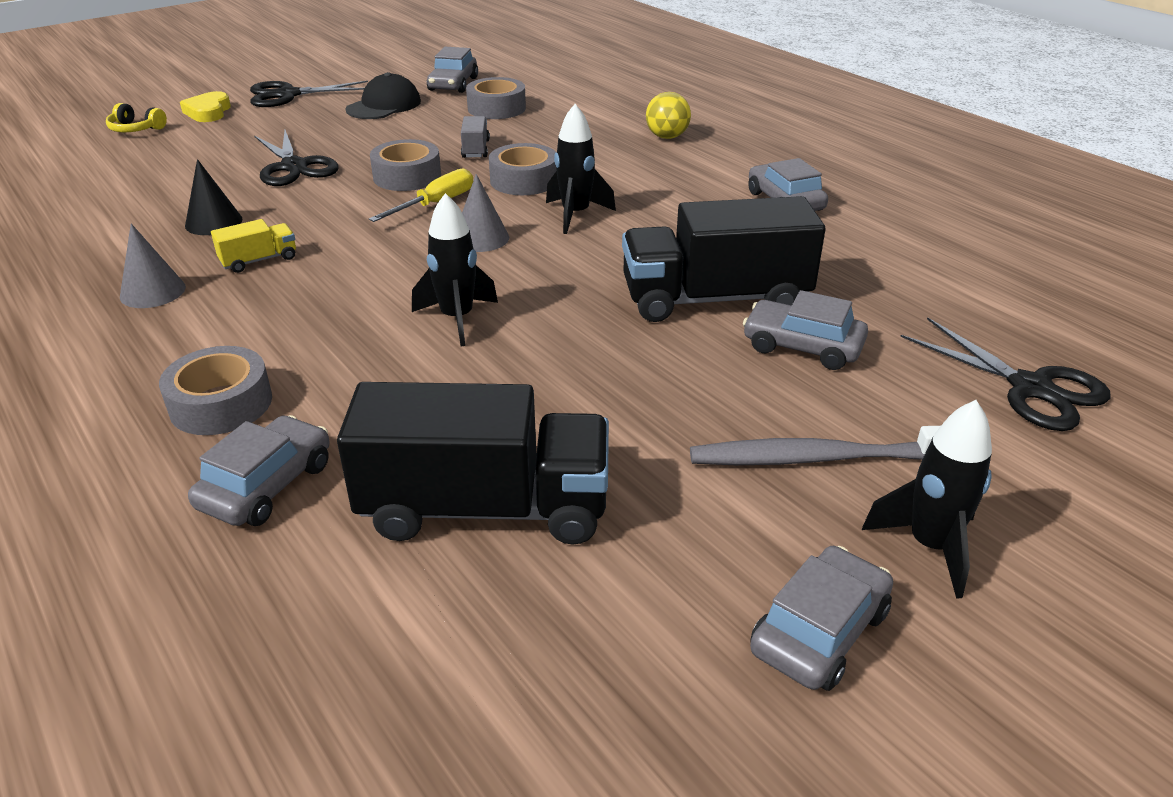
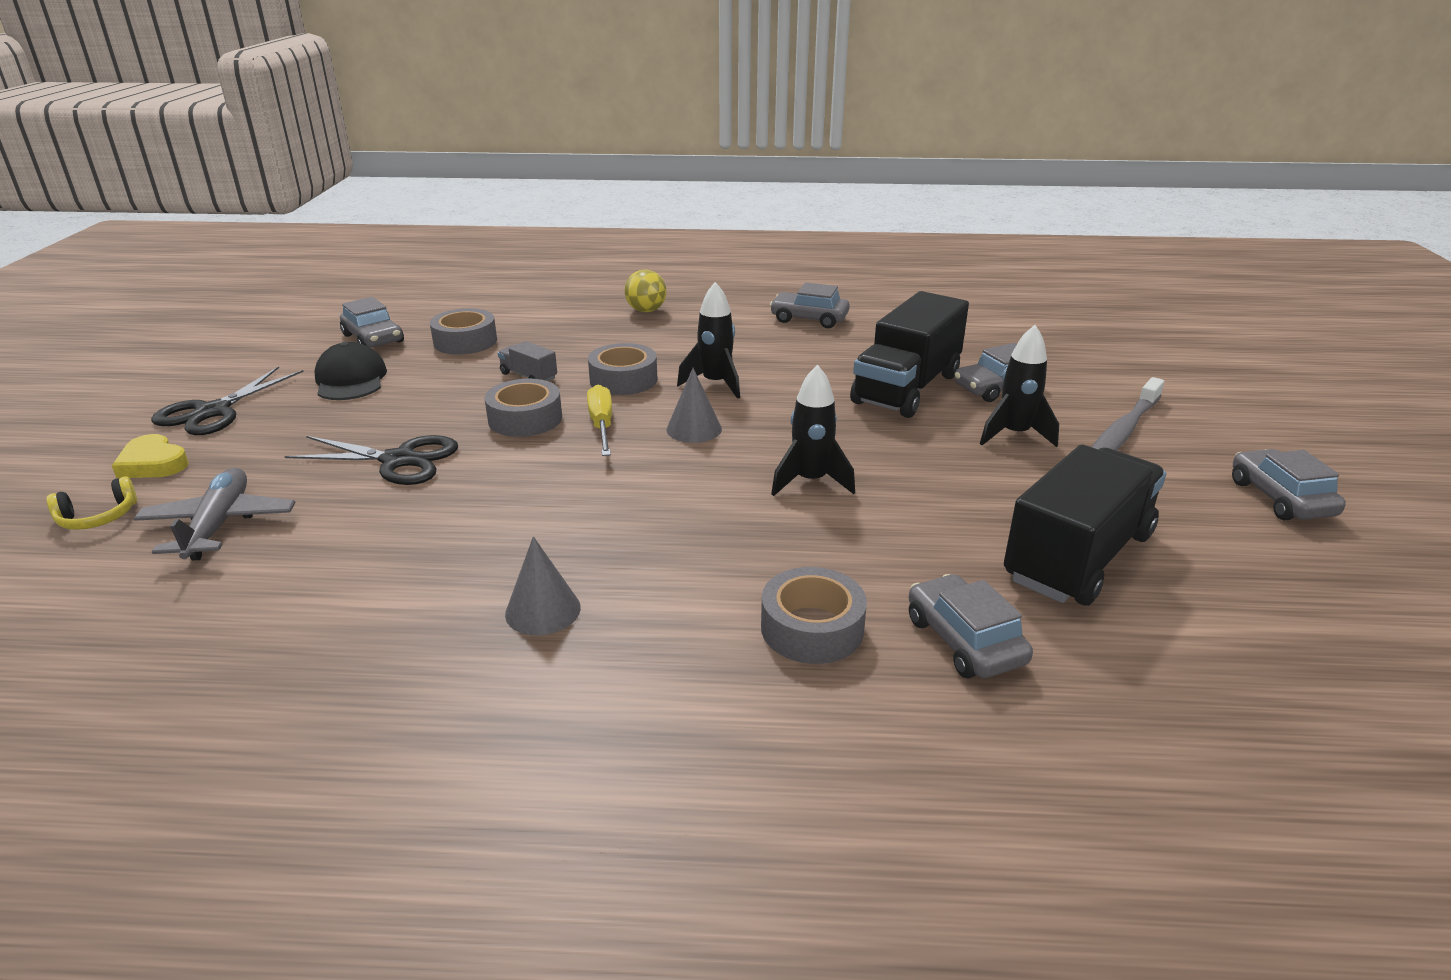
camera: 50 degrees left, 5 degrees down
black cone [185,159,243,235] -> none
yellow truck [211,219,296,273] -> none
black rocket [862,400,992,599] -> black rocket moved to [980,325,1059,447]
black scissors [900,317,1111,431] -> none
none -> grey plane [134,468,295,560]

